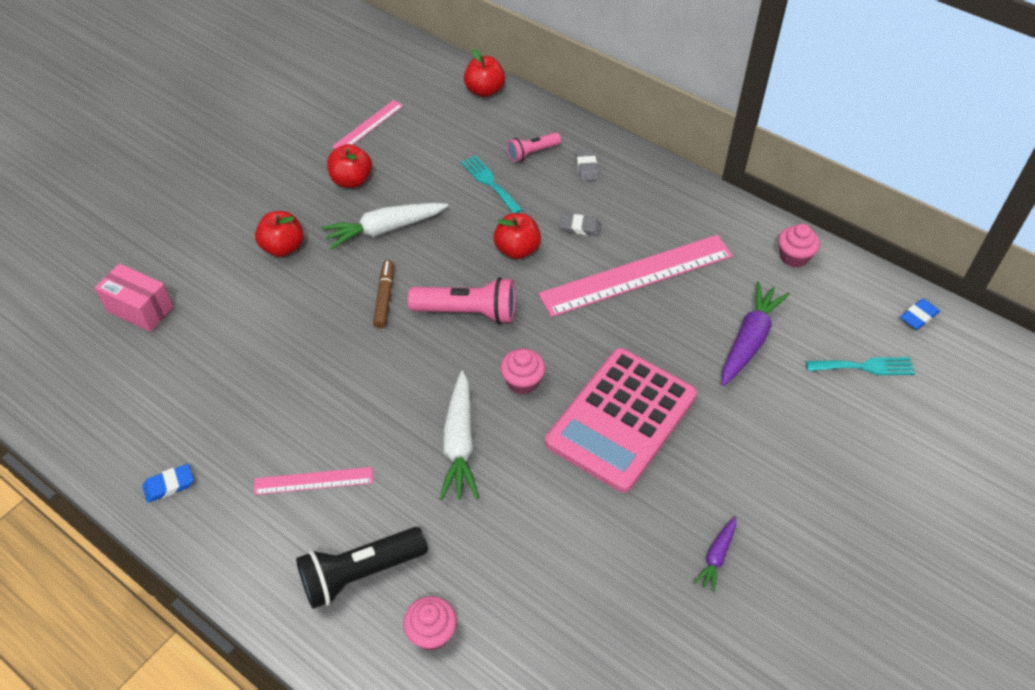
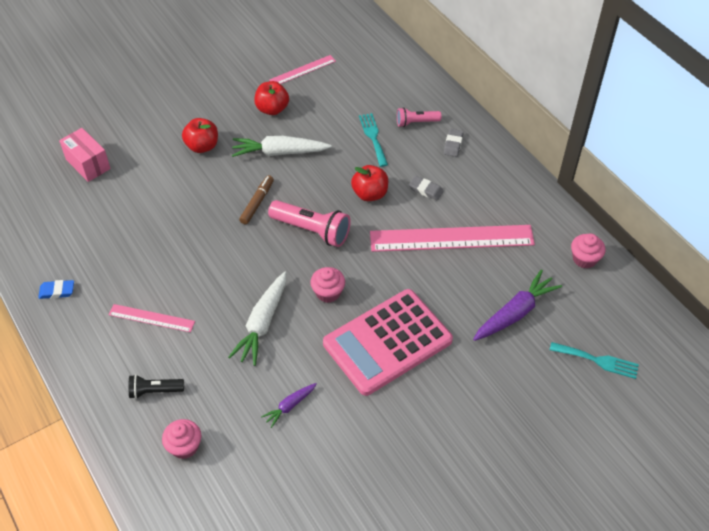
camera: 20 degrees right, 0 degrees up
black flashlight [296,527,428,609] -> black flashlight [128,375,184,399], size x0.59
red apple [464,49,505,97] -> none
purple carrot [693,516,736,593] -> purple carrot moved to [261,383,317,428]
blue eraser [900,299,940,330] -> none

